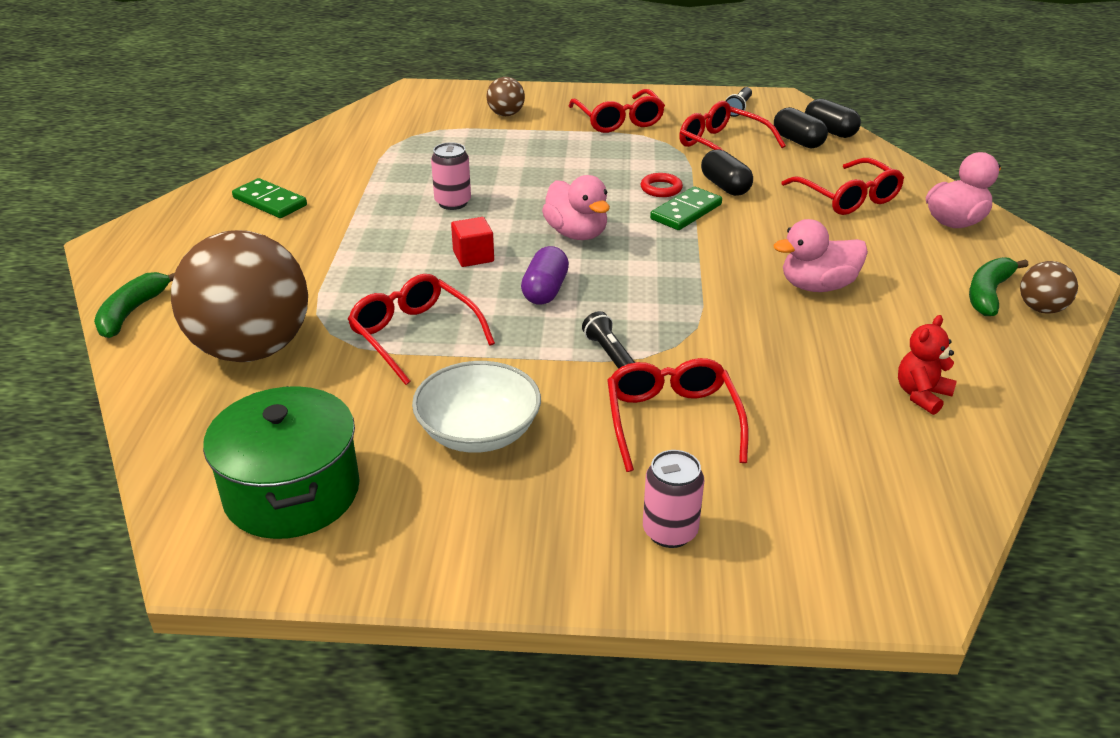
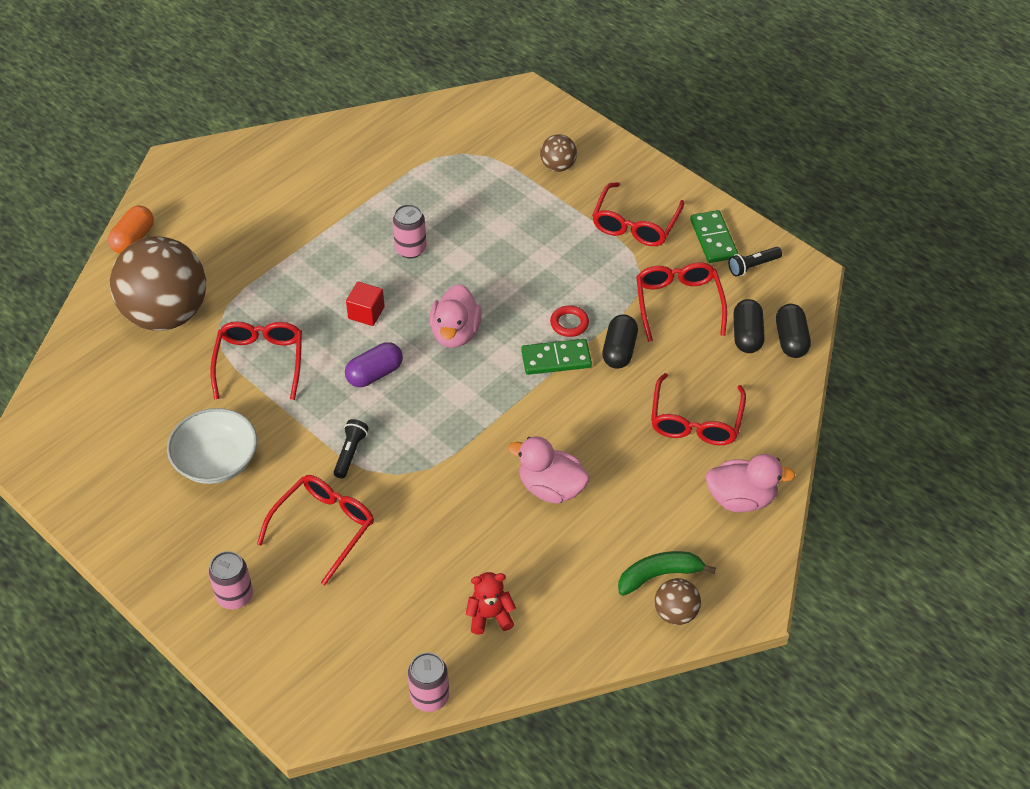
camera: 40 degrees right, 15 degrees up
green banana [94,272,175,338] -> orange capsule [108,205,154,254]
green pot [203,386,360,539] -> none
green domino [232,178,307,218] -> green domino moved to [690,210,738,263]
none -> pink can [407,652,449,712]

